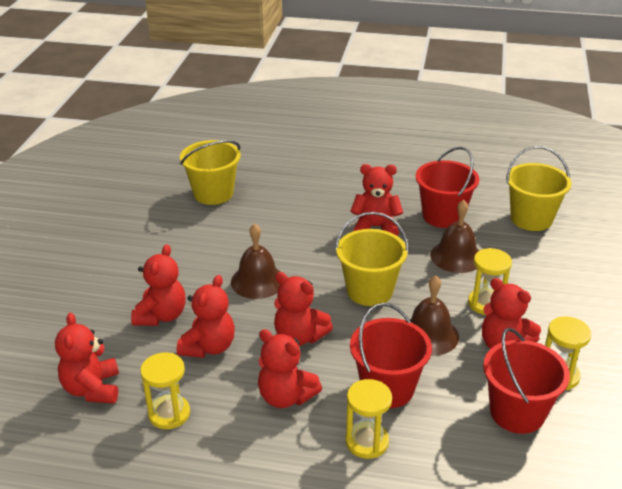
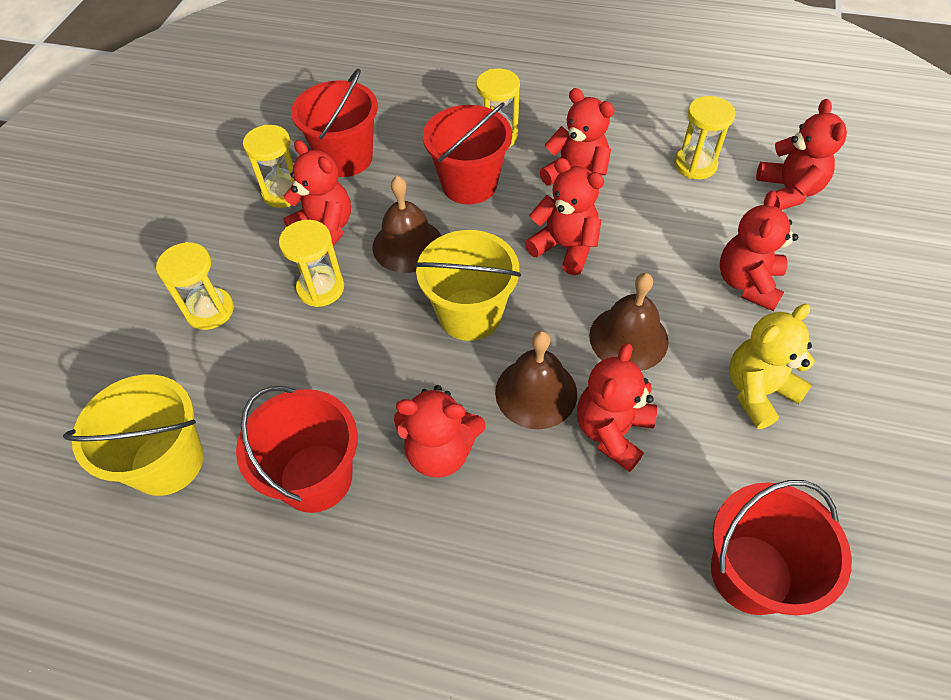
camera: 175 degrees left, 20 degrees up
red teddy bear [177,275,235,358] -> red teddy bear moved to [577,343,657,472]
yellow bucket [180,140,241,205] -> red bucket [711,480,852,615]
brown bell [430,200,479,273] -> brown bell moved to [495,331,577,429]
none -> yellow hourglass [156,242,234,330]
none -> yellow teddy bear [729,304,815,429]

